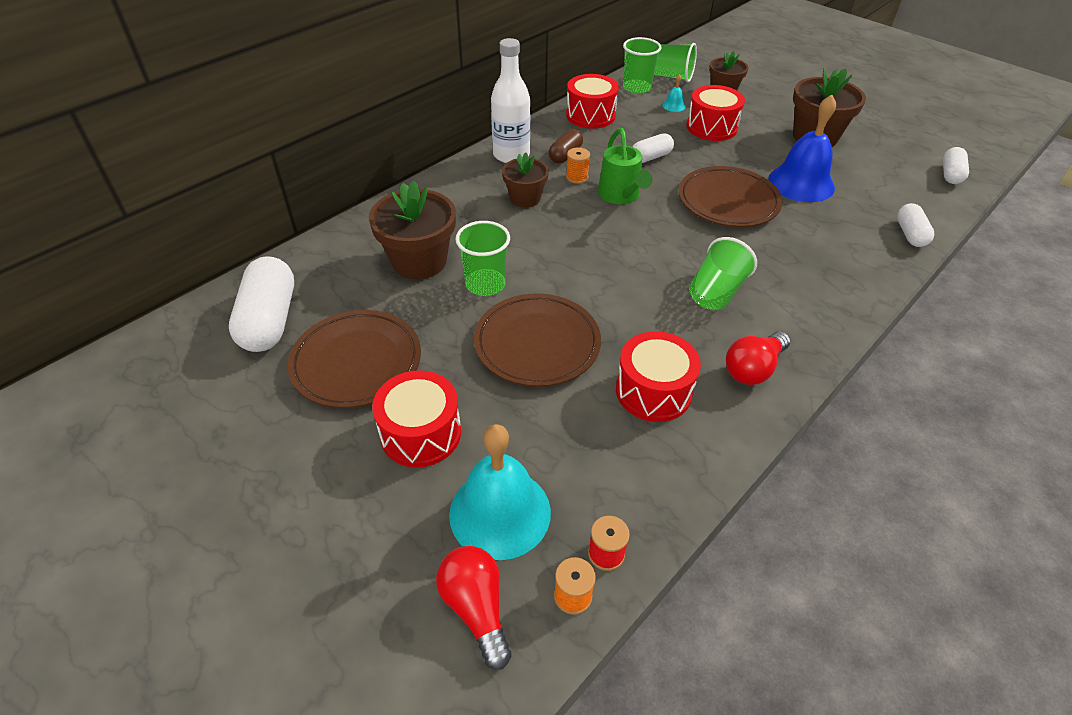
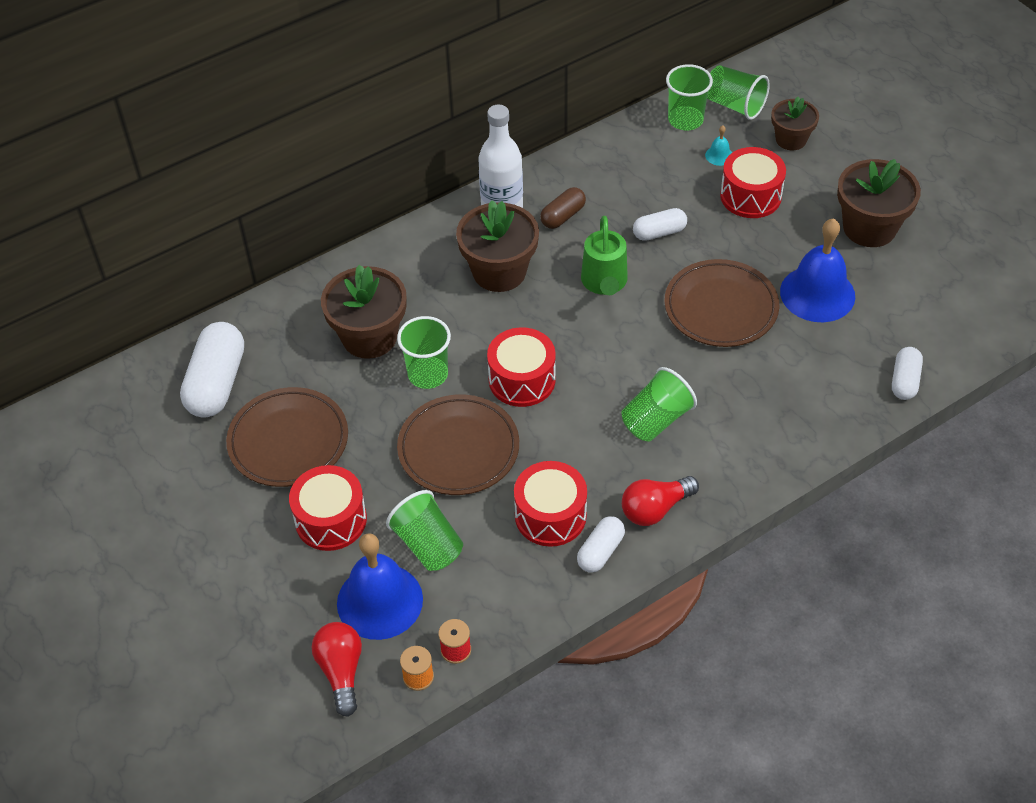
camera: 15 degrees right, 5 degrees up
turquoise bell [449,424,551,560] -> blue bell [337,533,423,640]
brown flower pot [502,152,549,208] -> brown flower pot [456,200,539,292], size x1.62
red drum [566,74,619,129] -> red drum moved to [487,327,556,407]
orange spool [566,148,590,184] -> none
white capsule [943,147,969,184] -> white capsule moved to [577,516,625,573]
none -> green cup [386,490,463,571]

